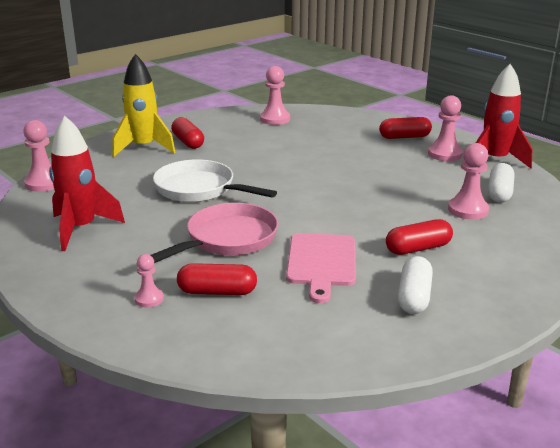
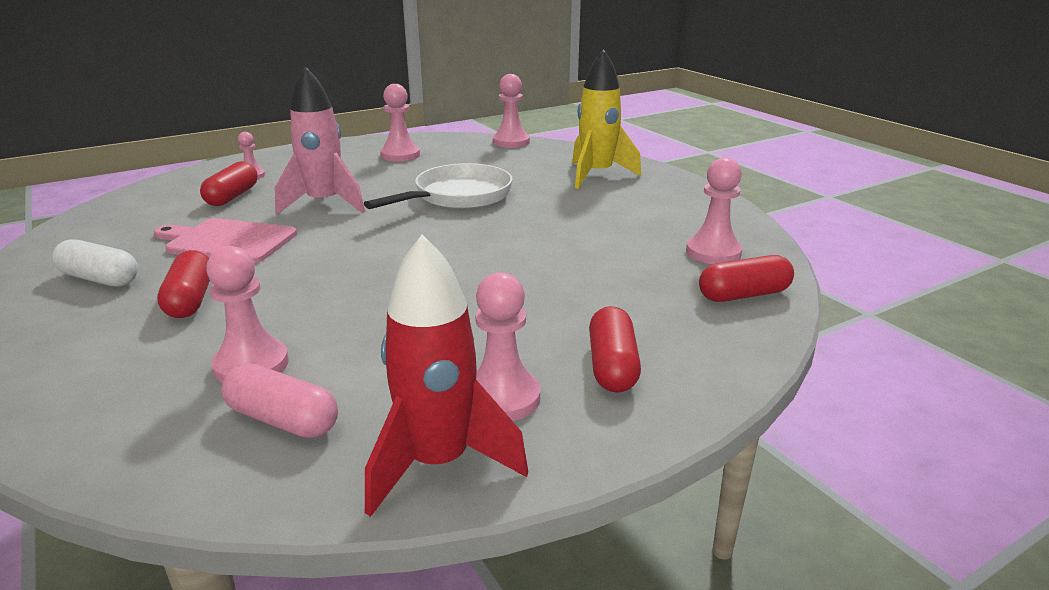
camera: 100 degrees right, 0 degrees up
red rocket [49,116,125,251] -> pink pawn [380,84,420,162]
pink pan [151,203,279,263] -> pink rocket [275,66,365,215]
red capsule [171,117,204,149] -> red capsule moved to [699,255,794,302]
white capsule [488,163,514,203] -> pink capsule [221,363,338,438]

